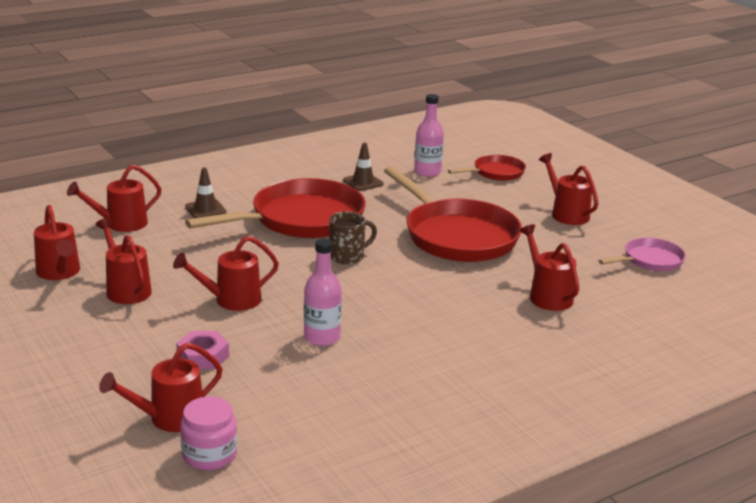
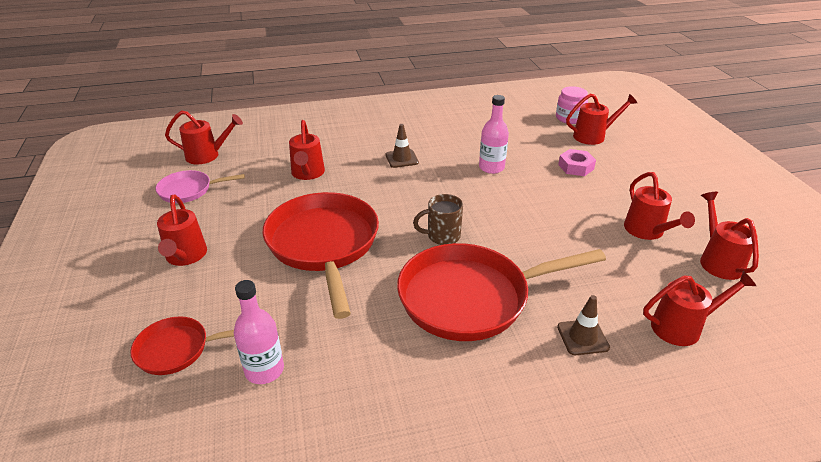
camera: 160 degrees left, 10 degrees up
red watering can [173,236,279,311] -> red watering can moved to [165,110,243,164]
brown traffic cone [343,142,384,191] -> brown traffic cone moved to [386,124,419,168]

